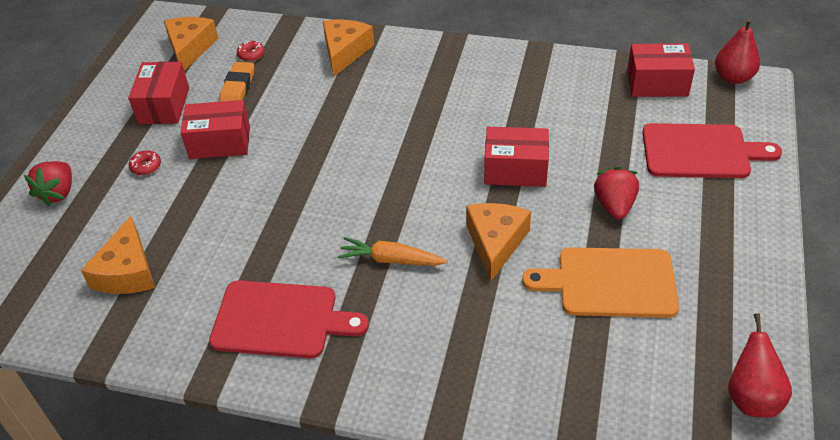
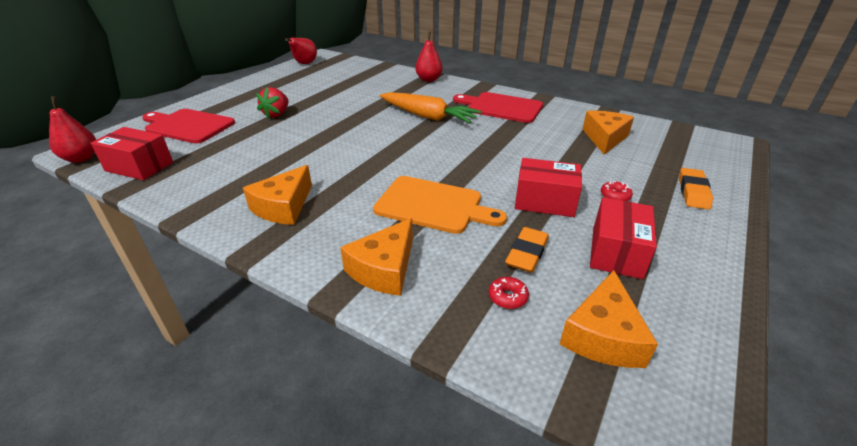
camera: 165 degrees left, 10 degrees down
red strawberry [24,161,72,206] -> orange eraser [679,168,713,210]
orange carrot [338,237,448,266] -> orange carrot [380,92,482,123], size x1.58
orange cheese [466,203,531,282] -> orange cheese moved to [243,165,312,225]
red box [484,127,549,187] -> none
orange cutting board [522,247,679,318] -> orange cutting board moved to [373,176,507,234]
none -> red pear [415,31,443,82]

